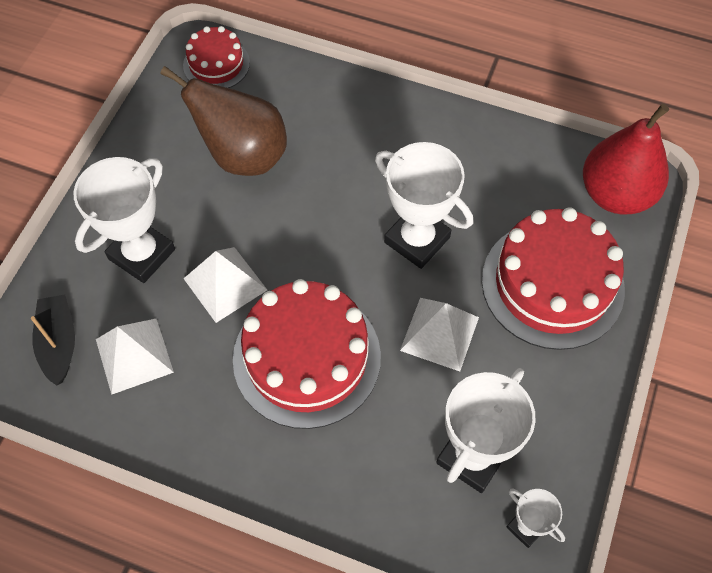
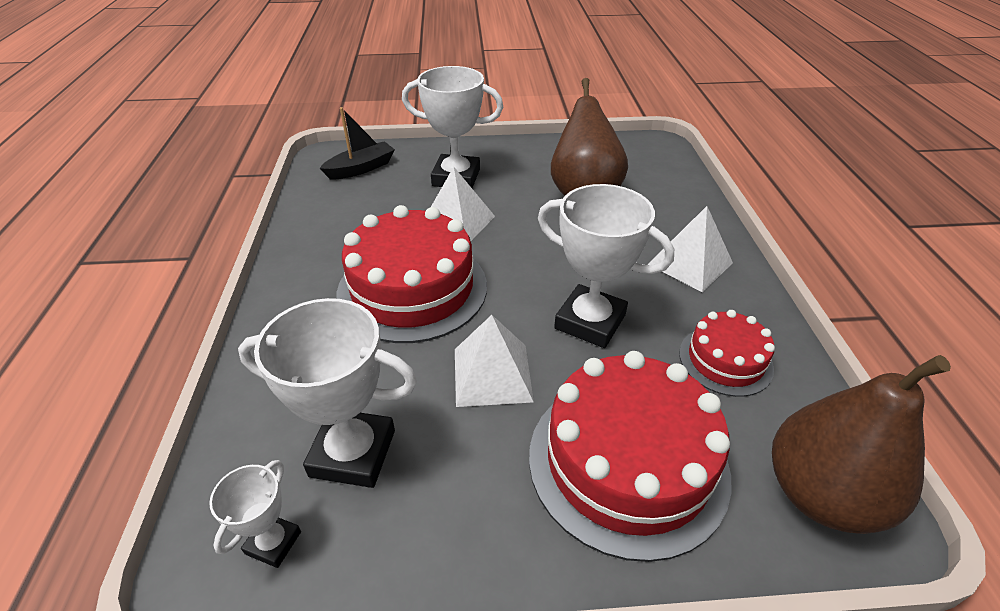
camera: 65 degrees right, 20 degrees down
white pyramid [96,319,174,395] -> white pyramid moved to [648,206,733,292]
red cake [183,26,250,88] -> red cake moved to [679,310,775,397]
white trophy [375,142,473,269] -> white trophy turned 75 degrees counterclockwise [538,184,674,348]
red pear [583,104,669,214] -> brown pear [772,355,951,534]

